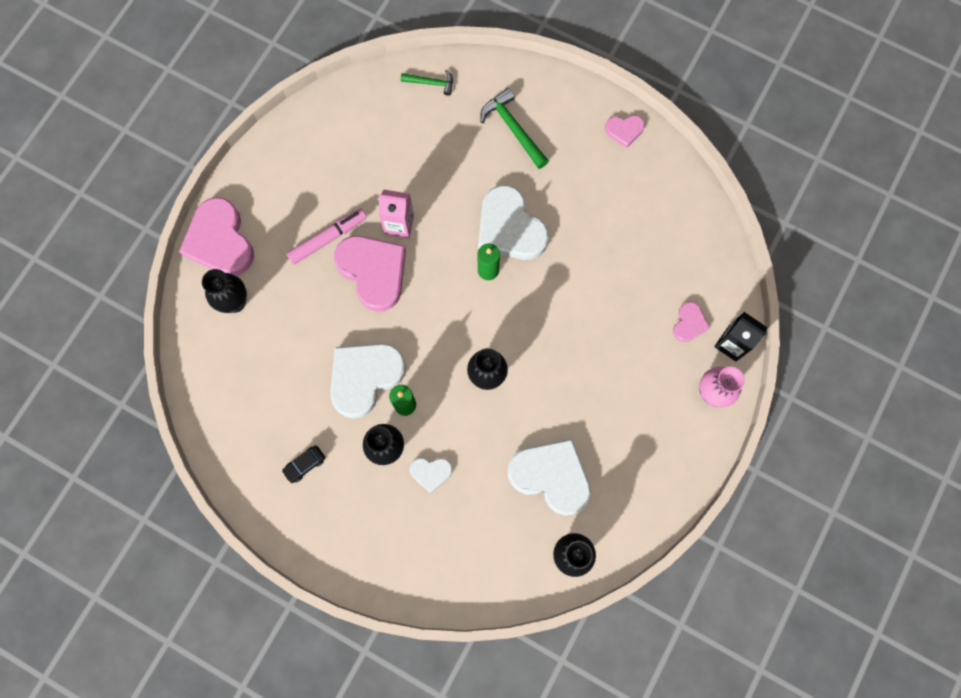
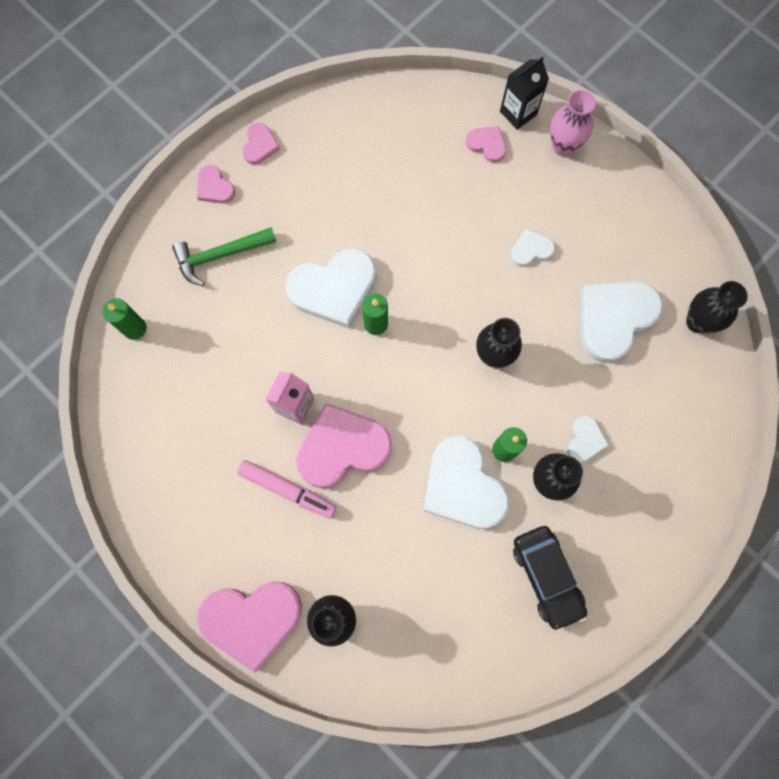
camera: 75 degrees left, 0 degrees up
black car [282,445,325,483] -> black car [513,526,587,632], size x1.95
pink marker [286,208,367,265] -> pink marker turned 135 degrees clockwise [237,460,336,518]
green hammer [401,70,453,96] -> green candle [102,298,147,340]
none -> pink heart [197,165,235,204]
none -> white heart [511,228,555,267]

